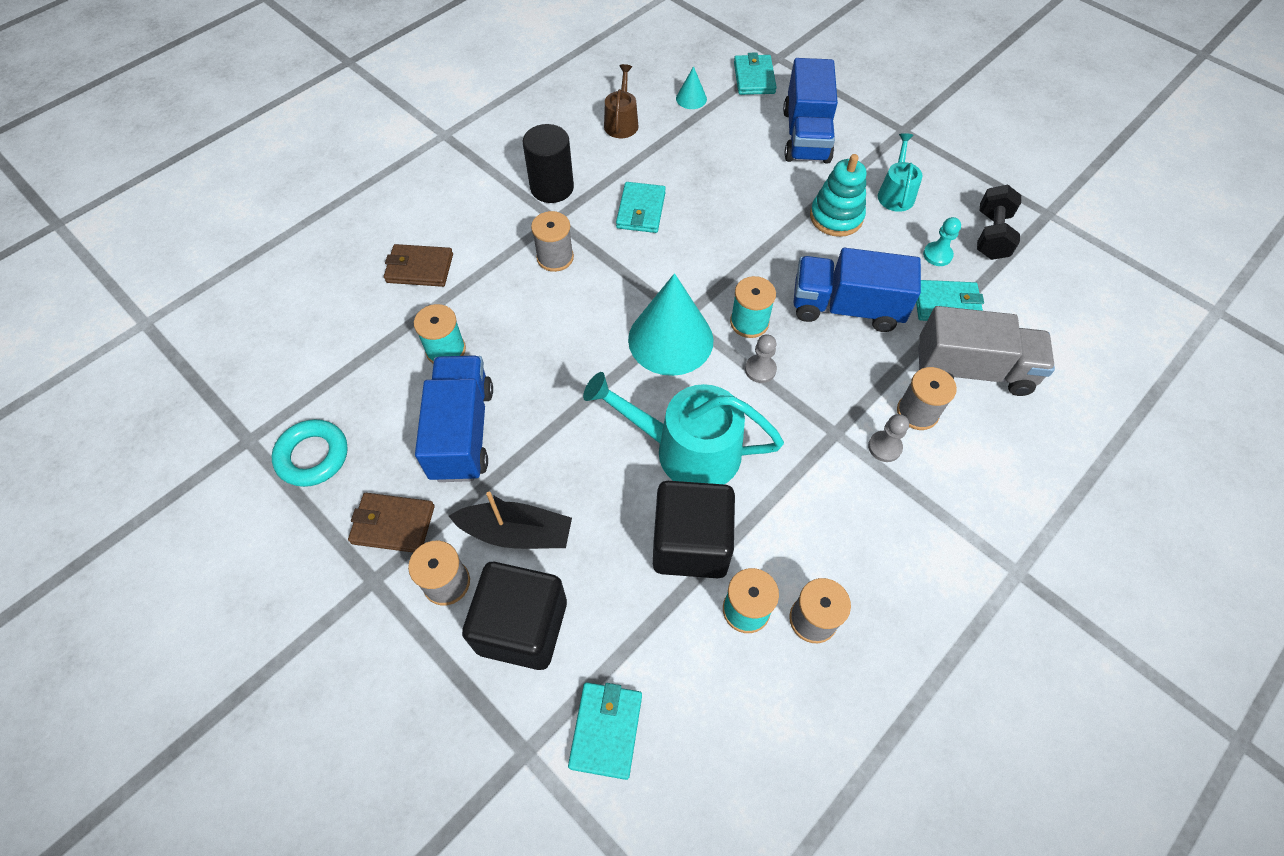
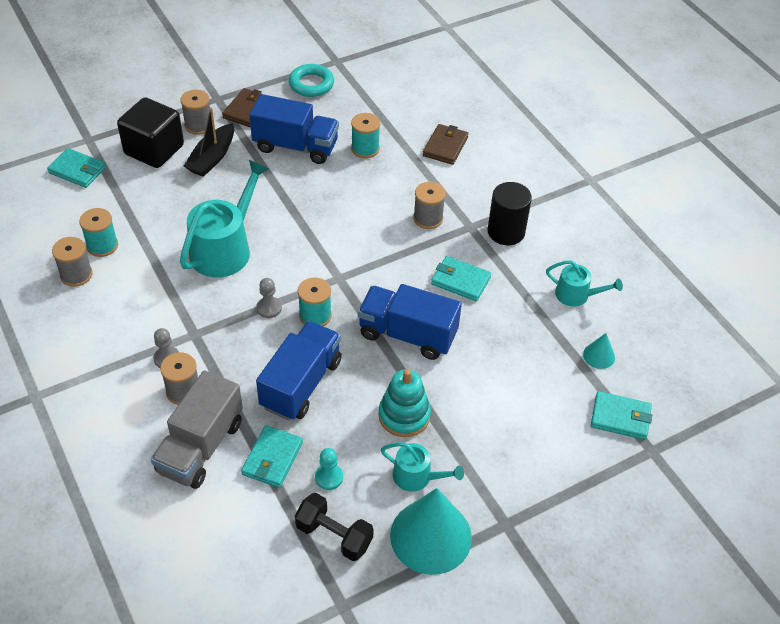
camera: 105 degrees right, 10 degrees down
brown watering can [604,64,638,138] -> turquoise watering can [546,260,623,307]
turquoise cone [628,273,713,376] -> turquoise cone moved to [390,488,472,575]
black cube [653,481,735,578] -> none
blue truck [783,58,838,164] -> blue truck moved to [358,284,462,360]

